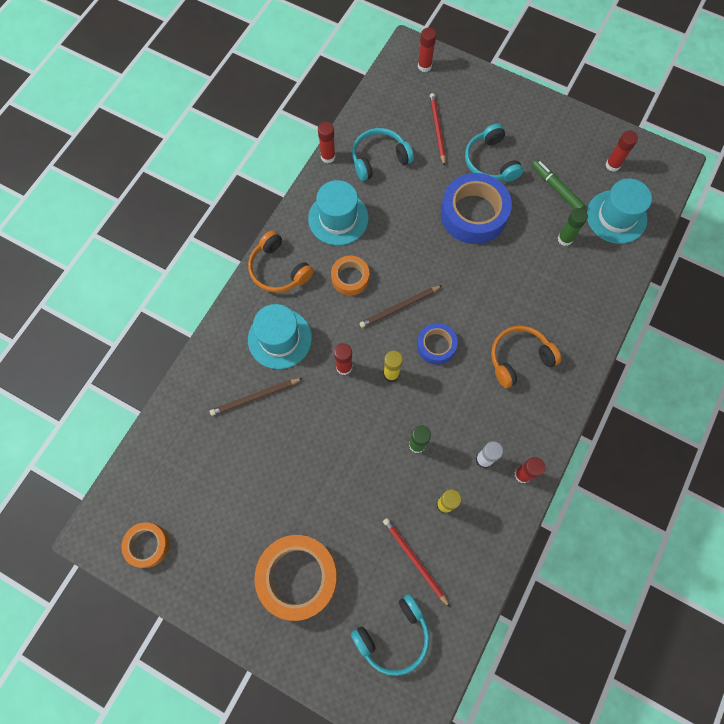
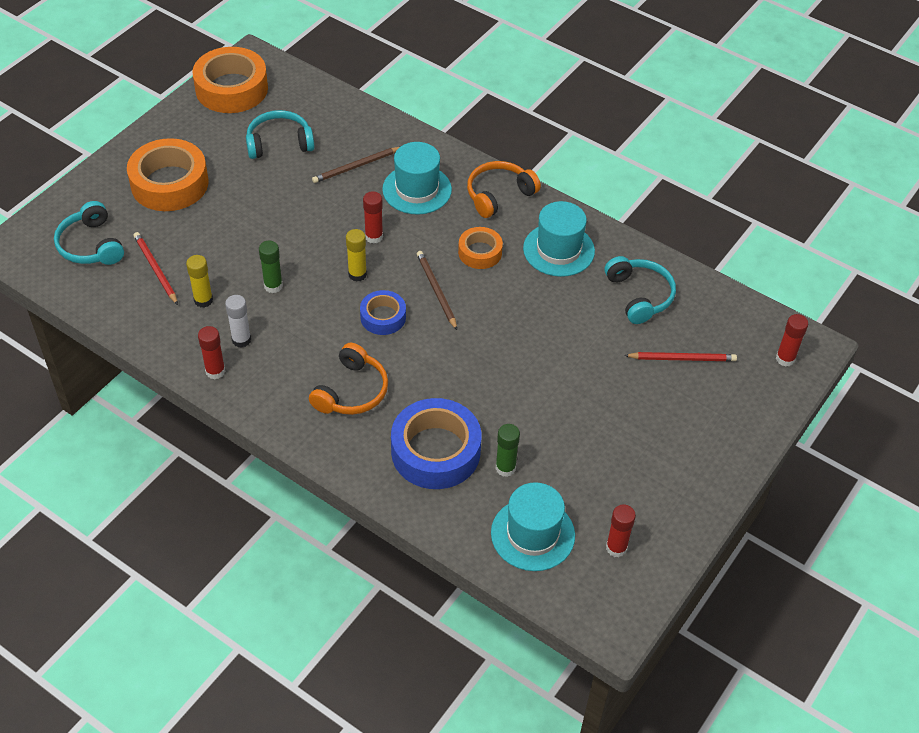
camera: 95 degrees right, 20 degrees down
orange tape [121,522,169,568] -> orange tape [192,47,268,113], size x1.82
brown pencil [210,378,303,416] -> brown pencil turned 105 degrees counterclockwise [312,147,400,183]
red glue stick [318,122,335,163] -> none
red pencil [383,518,450,607] -> red pencil turned 90 degrees counterclockwise [133,232,178,305]
blue tape [441,173,512,244] -> blue tape moved to [391,398,481,489]
turquoise headphones [465,124,523,182] -> turquoise headphones moved to [246,110,314,159]
orange headphones [491,326,561,388] -> orange headphones turned 45 degrees clockwise [309,342,388,415]
green marker [532,160,585,209] -> none

